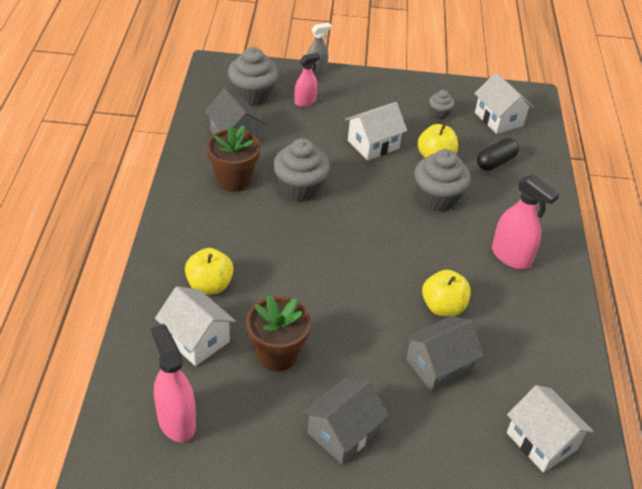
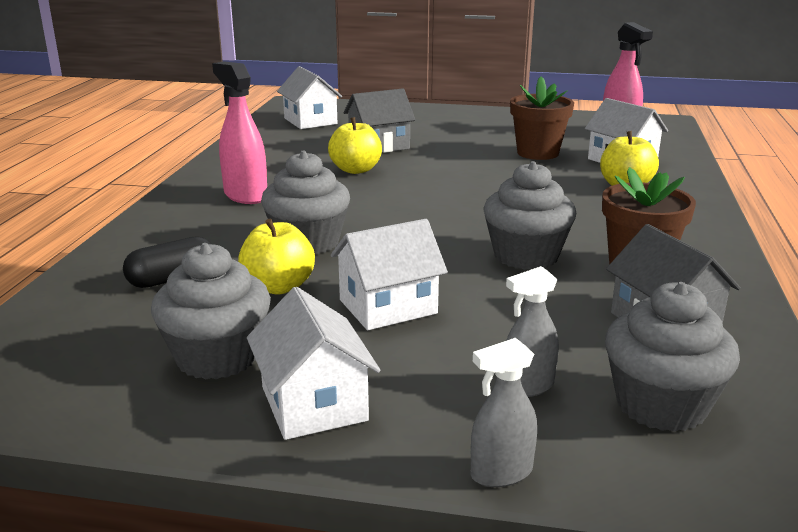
camera: 170 degrees left, 20 degrees down
pink spray bottle [294,53,320,107] -> grey spray bottle [506,266,559,397]
grey house [302,378,389,464] -> none
grey cupcake [429,90,455,119] -> grey cupcake [151,243,271,380], size x1.95
white house [474,73,534,134] -> white house moved to [247,287,381,440]

